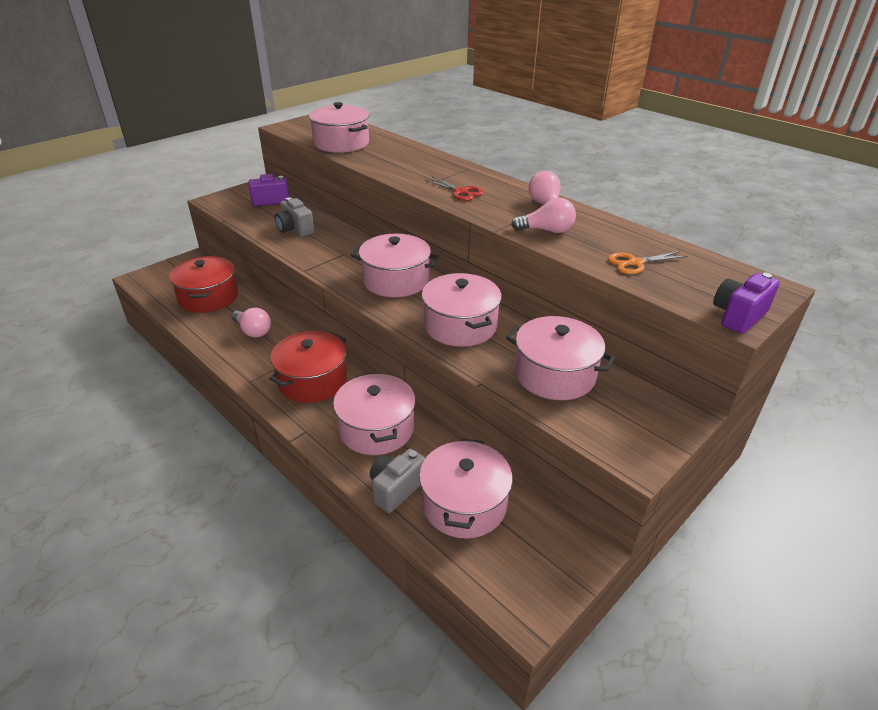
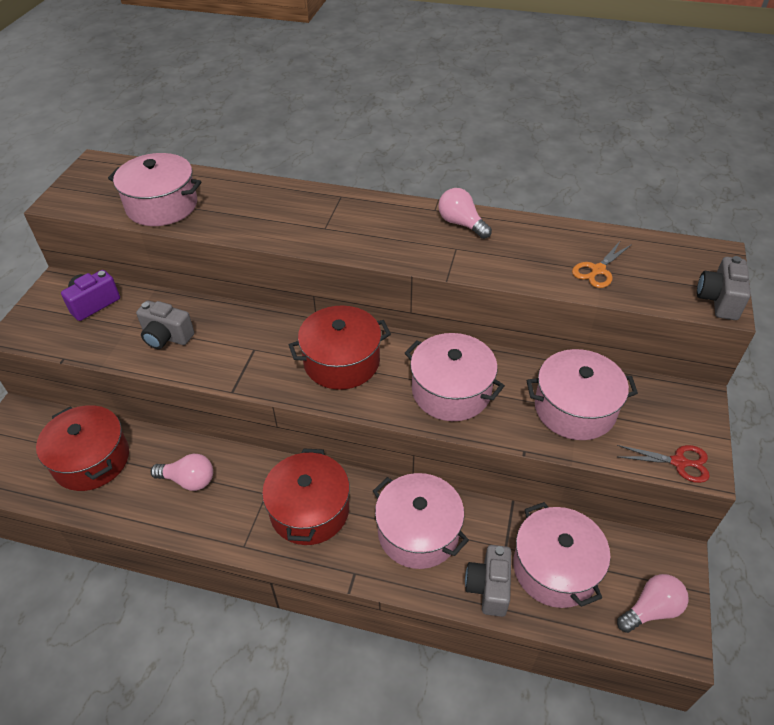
camera: 30 degrees left, 10 degrees up
pink pot [351,234,439,297] -> red pot [289,306,391,390]
red scissors [425,176,484,201] -> red scissors moved to [617,445,710,483]
pink light bulb [511,198,576,233] -> pink light bulb moved to [617,574,689,633]
purple camera [713,273,780,334] -> grey camera [697,256,751,320]

